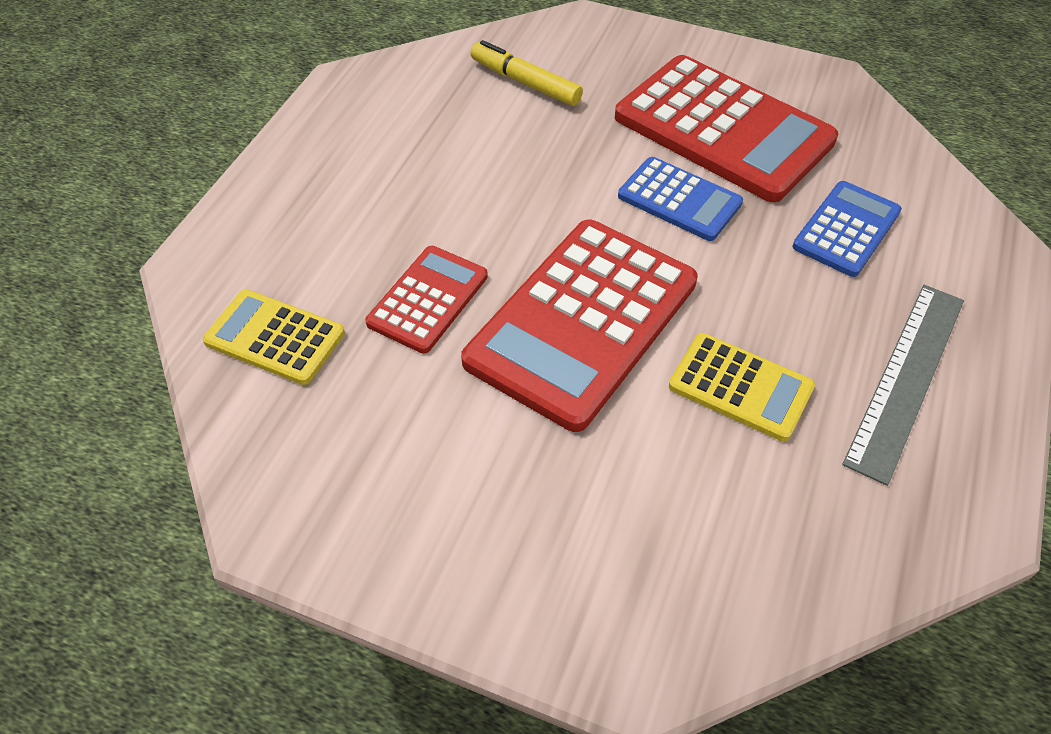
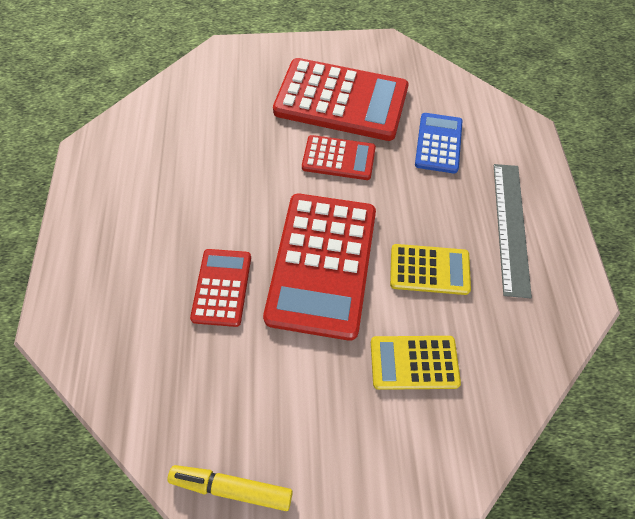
camera: 25 degrees left, 10 degrees up
yellow calculator [203,289,345,385] -> yellow calculator moved to [371,336,461,390]
yellow marker [471,40,583,106] -> yellow marker moved to [168,465,293,511]
blue calculator [618,157,743,241] -> red calculator [302,135,376,180]

